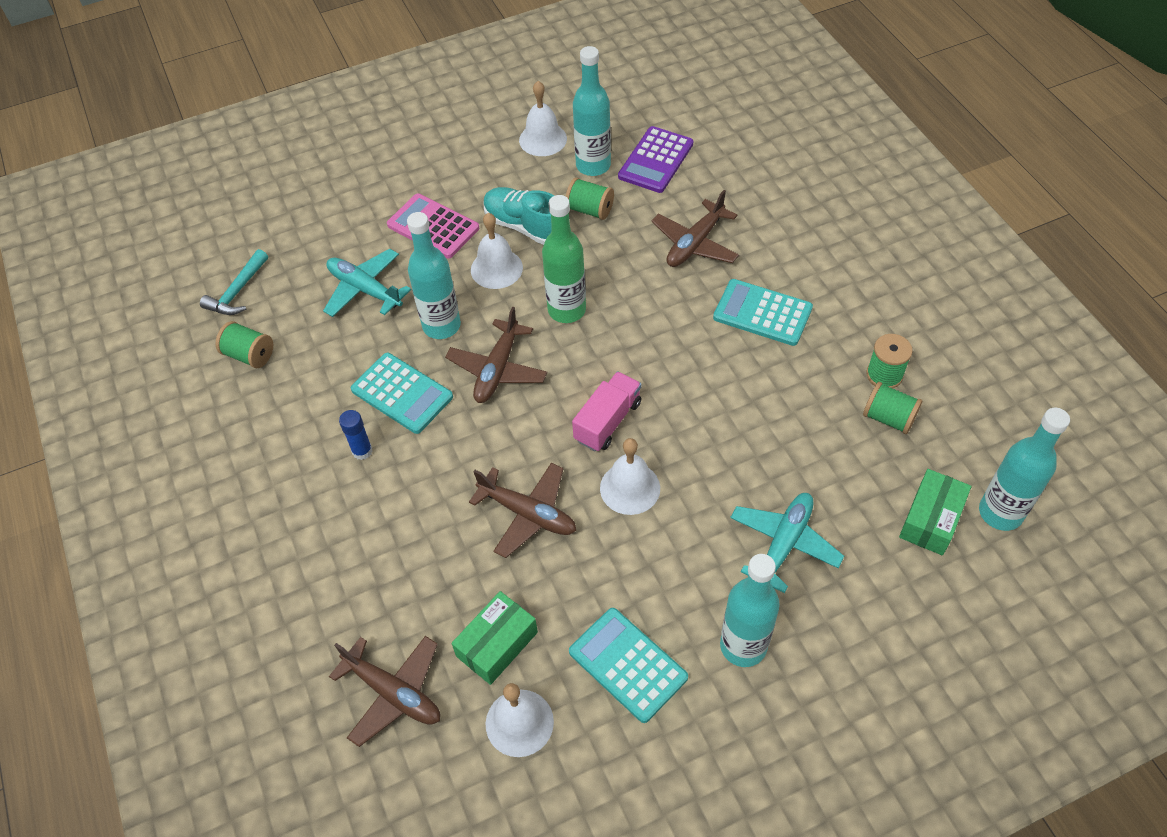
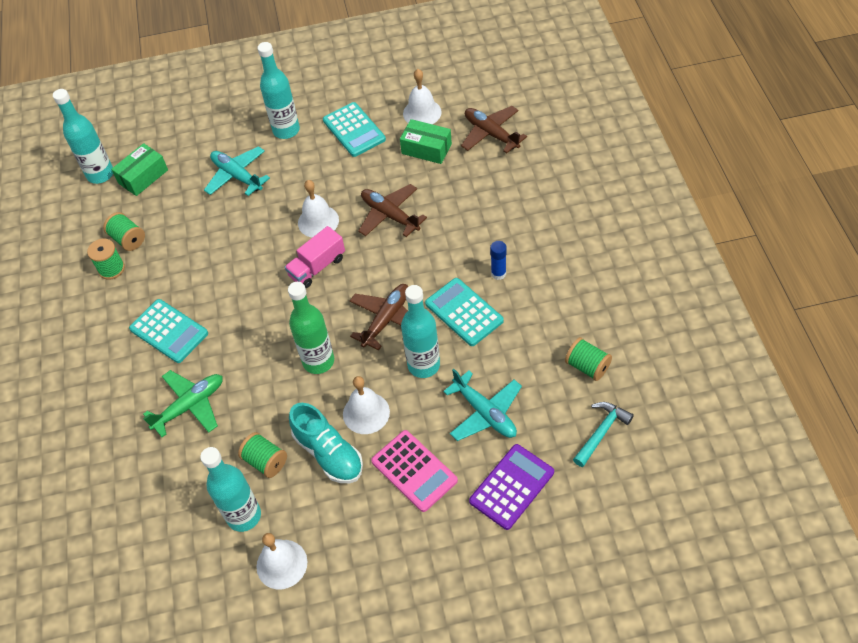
camera: 165 degrees left, 0 degrees up
green box [452,591,538,685] -> green box turned 60 degrees clockwise [400,119,452,164]
purple calculator [618,126,693,193] -> purple calculator moved to [469,444,554,530]
brown plane [651,190,739,267] -> green plane [143,370,223,437]
turquoise plane [730,493,844,593] -> turquoise plane turned 90 degrees clockwise [204,146,270,196]

